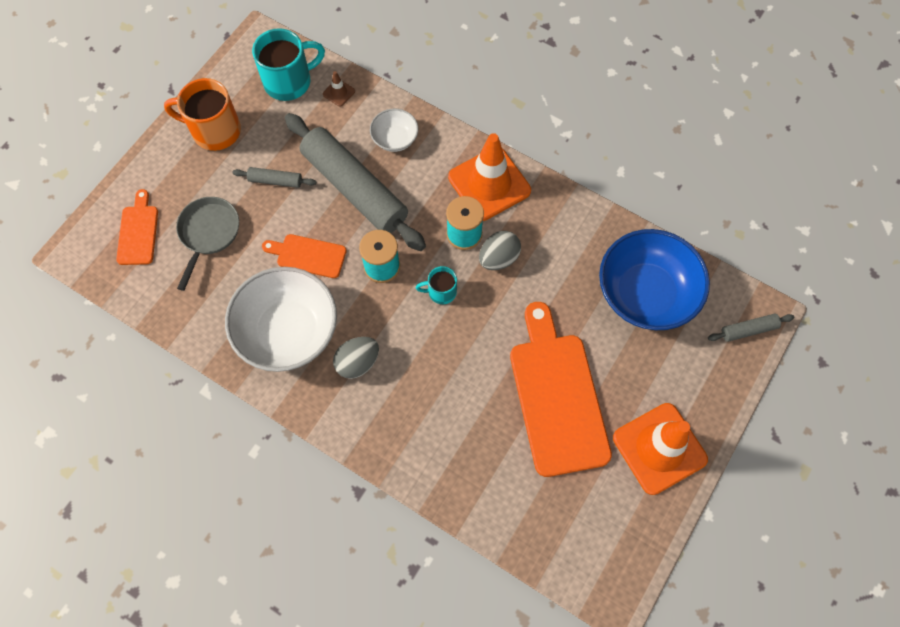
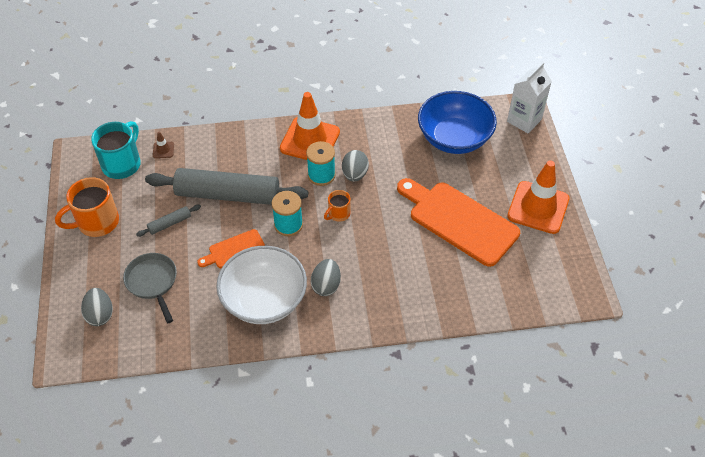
camera: 40 degrees left, 15 degrees down
orange cutting board [116,189,158,265] -> grey egg [81,288,113,326]
white bowl [370,109,418,152] -> none
turquoise mug [416,266,457,304] -> orange mug [324,190,350,222]
grey rolling pin [708,314,794,342] -> white carton [507,62,552,133]

